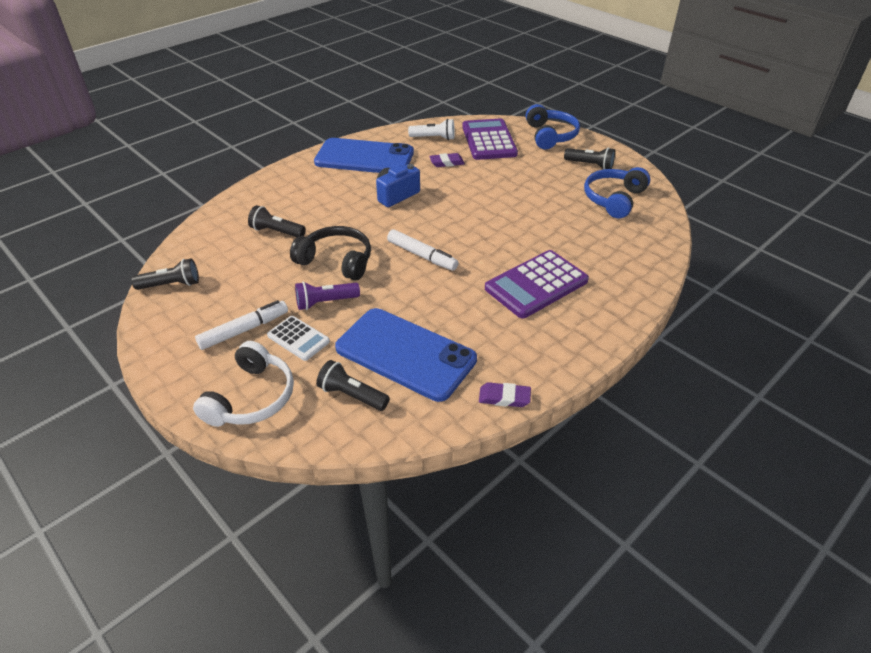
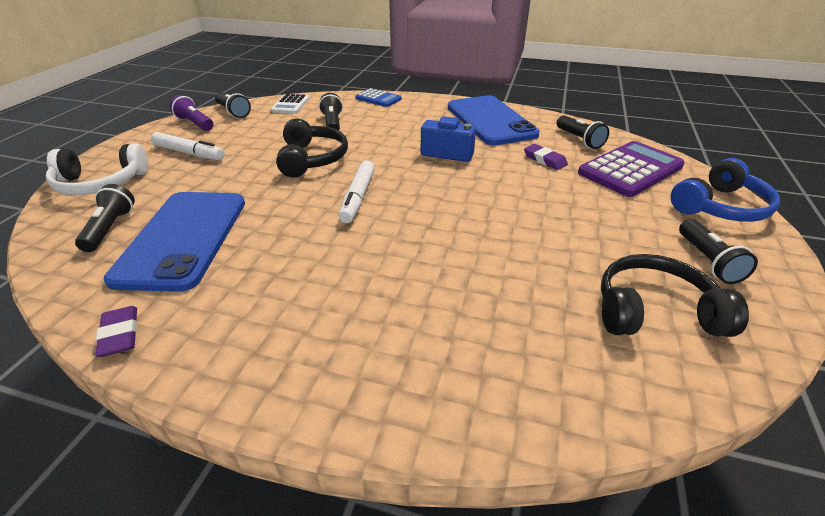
camera: 60 degrees right, 5 degrees down
white calculator [267,316,330,361] -> white calculator moved to [271,94,309,114]
purple flashlight [295,282,360,310] -> purple flashlight moved to [169,95,214,131]
white flashlight [408,119,455,140] -> black flashlight [557,115,609,149]
purple calculator [485,250,589,318] -> none
blue headphones [584,167,650,218] -> black headphones [601,254,749,337]
none -> blue calculator [355,88,401,107]

